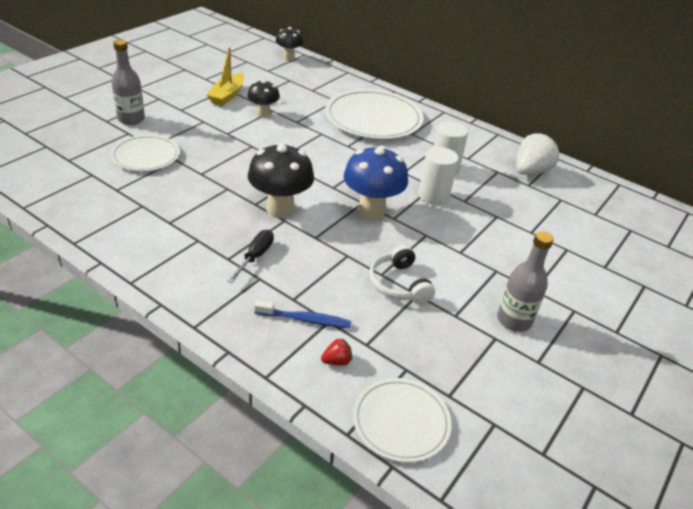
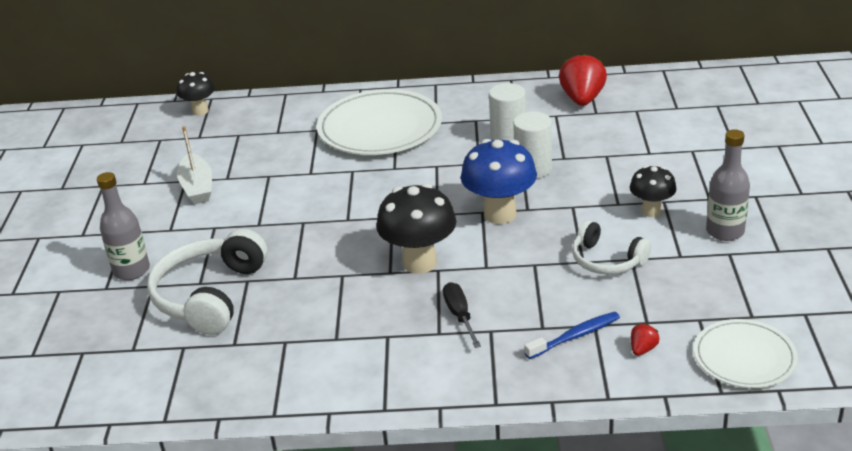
camera: 30 degrees left, 5 degrees down
white plate [111,135,180,171] -> white headphones [147,229,268,335]
yellow boat [207,48,244,106] -> white boat [177,126,212,204]
black mushroom [247,80,280,118] -> black mushroom moved to [630,165,677,217]
white strawberry [516,133,560,175] -> red strawberry [559,53,607,106]

